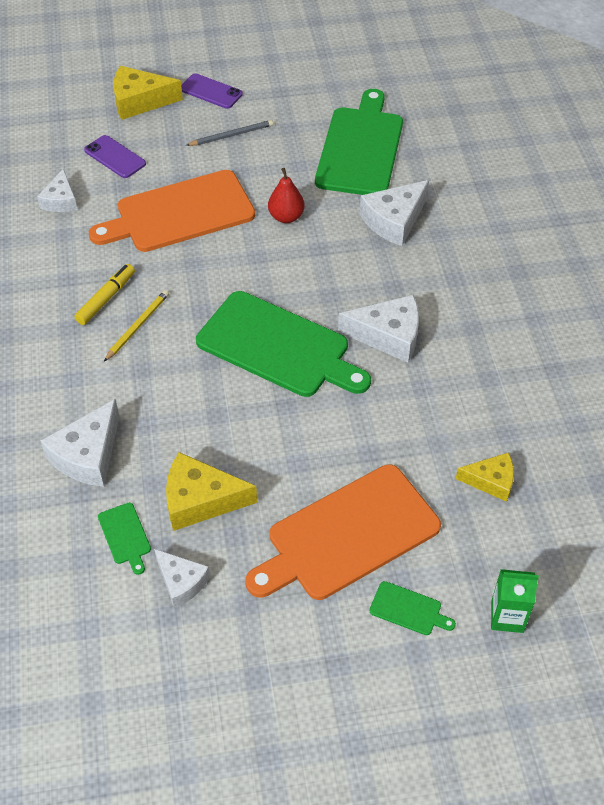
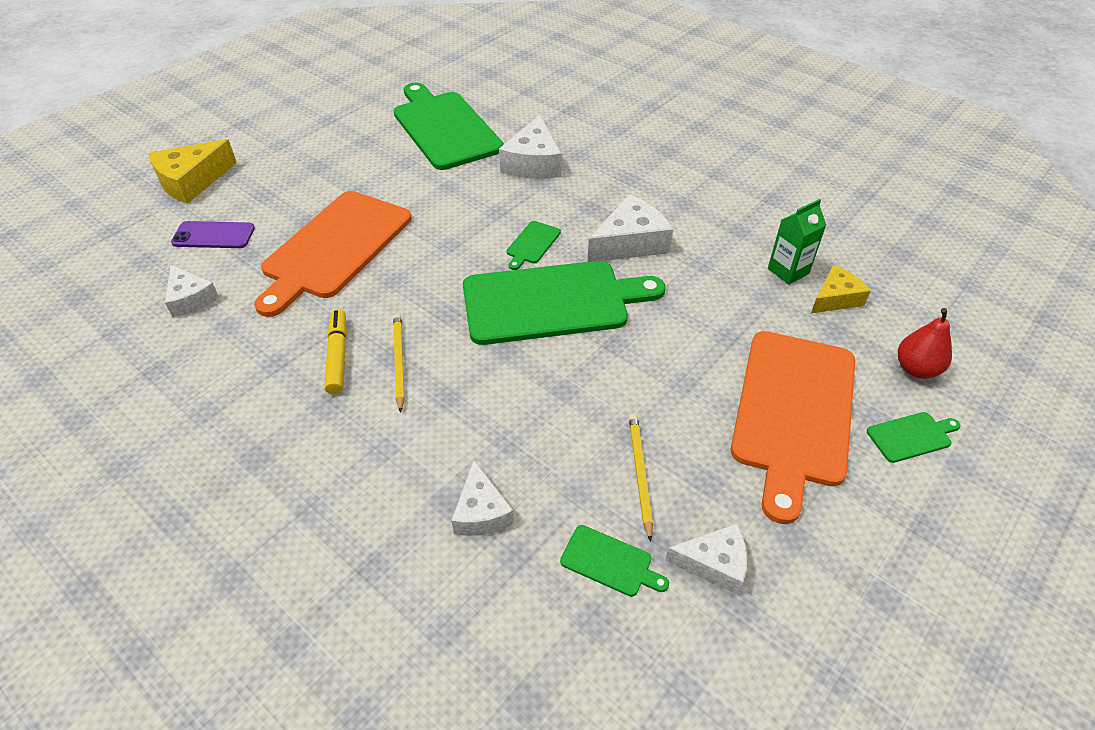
camera: 40 degrees left, 5 degrees down
white cheese [40,399,119,487] -> white cheese [452,460,514,536], size x0.64
yellow cheese [166,452,257,531] -> yellow pencil [629,414,653,542]
purple phone [181,73,243,109] -> none
grey pencil [186,120,273,146] -> none
red pear [268,168,305,223] -> red pear moved to [898,308,952,379]
green carton [491,569,539,633] -> green carton moved to [768,199,826,285]
none -> green cutting board [507,221,561,270]

